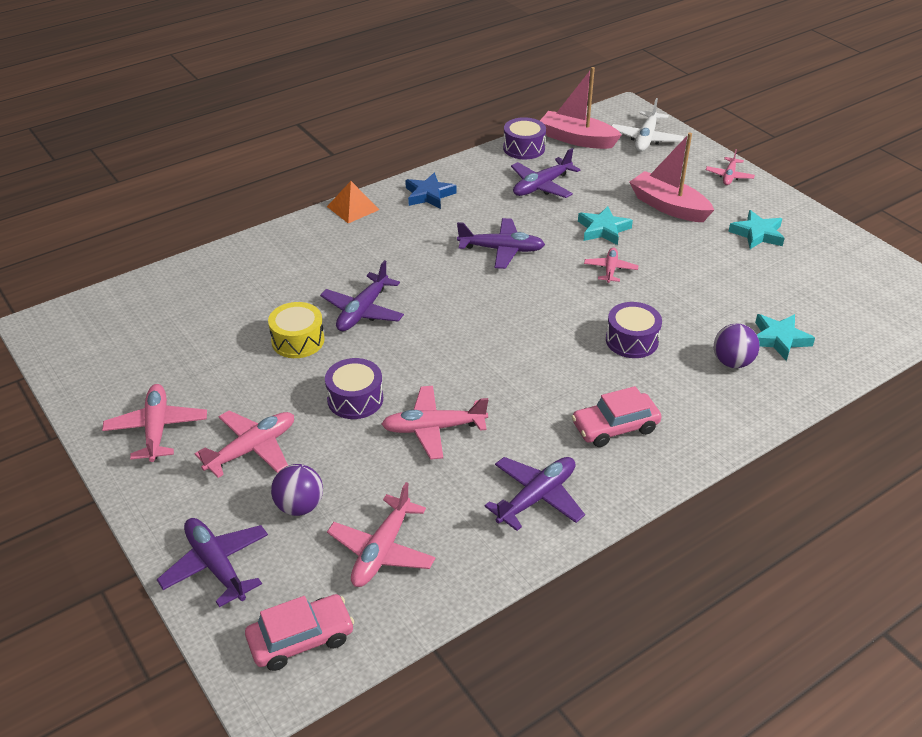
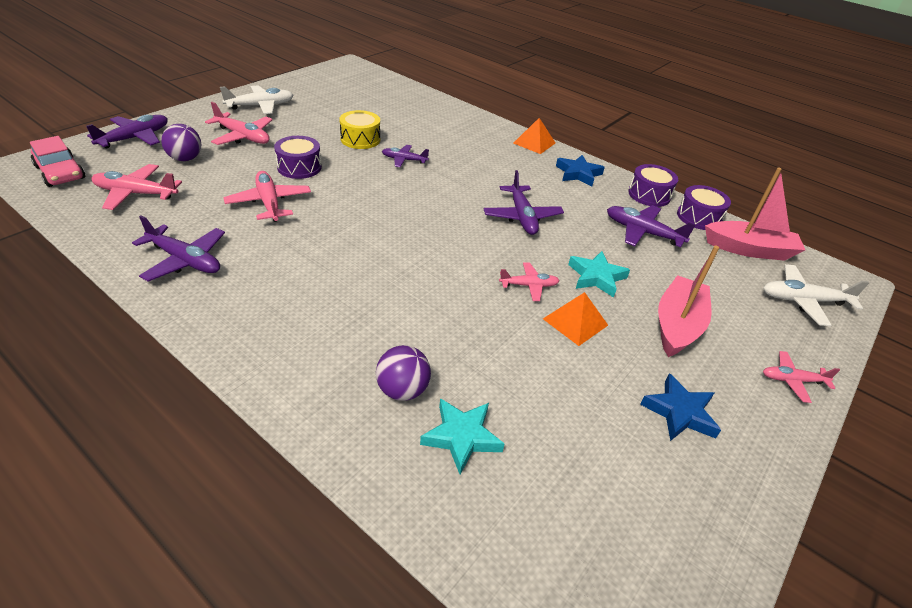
camera: 70 degrees right, 0 degrees up
pink plane [102,384,207,462] -> white plane [220,85,294,114]
purple plane [320,260,404,331] -> purple plane [382,145,429,167], size x0.63
pink boat [540,67,622,149] -> pink boat turned 90 degrees clockwise [705,167,805,261]
pink car [572,386,662,447] -> none
purple drum [606,302,662,358] -> purple drum moved to [628,164,678,207]
turquoise star [728,210,785,249] -> blue star [640,373,721,441]
none -> orange pyramid [543,292,608,346]

